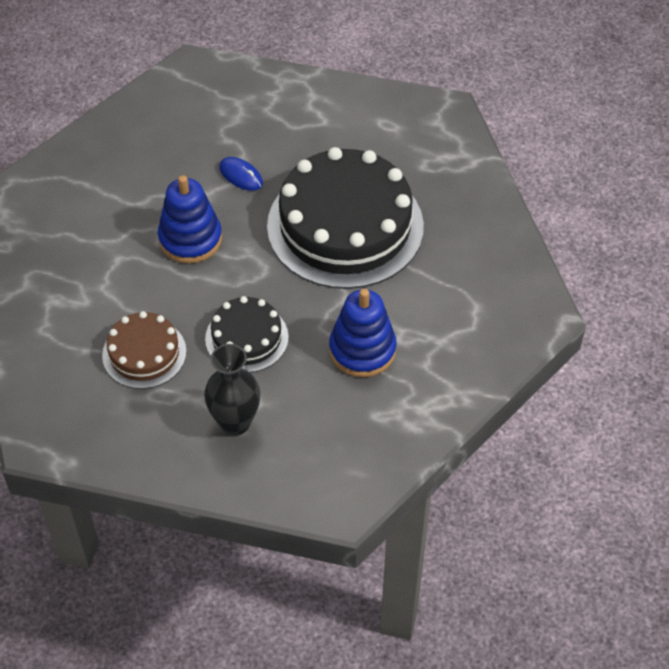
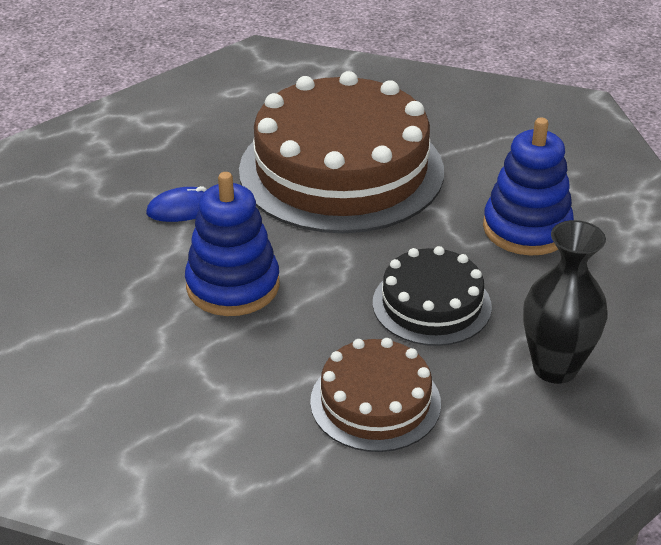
camera: 55 degrees left, 15 degrees down
black cake [267,147,424,289] -> brown cake [239,71,444,233]

